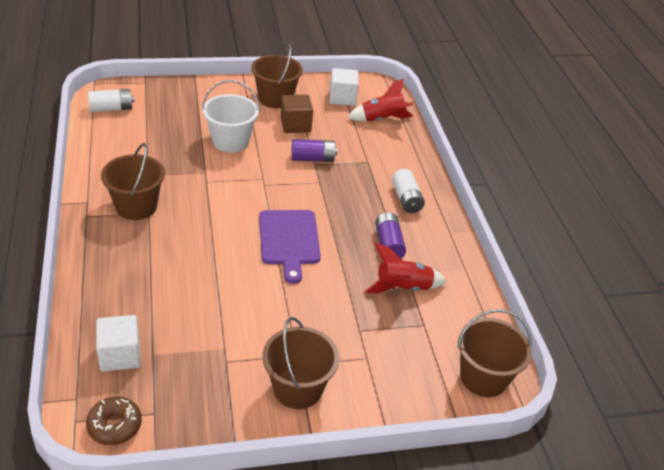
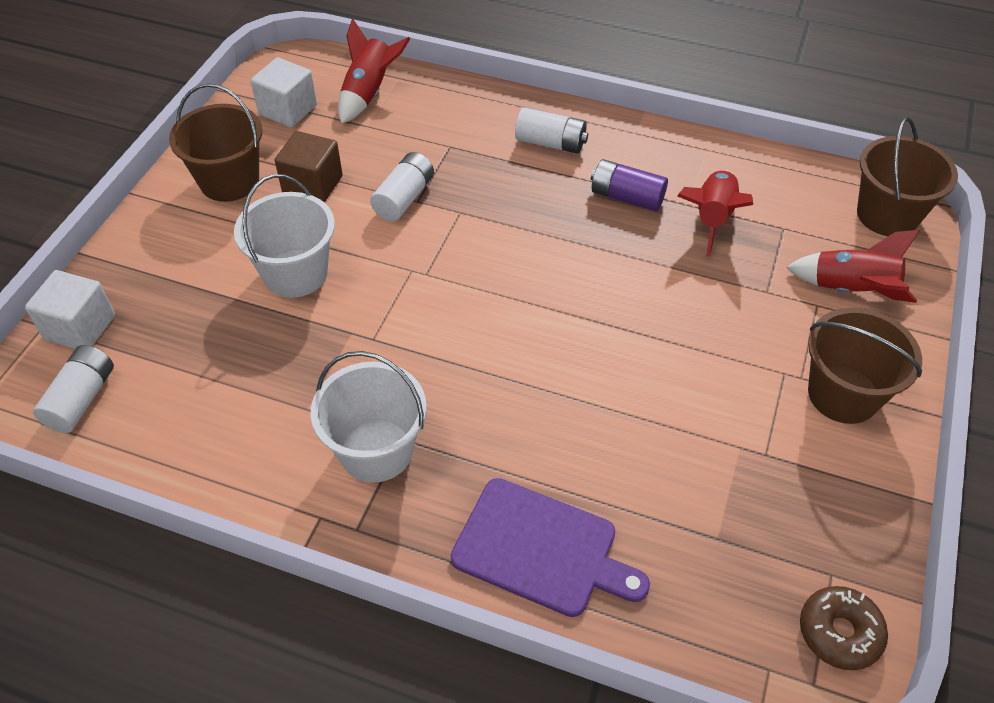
camera: 55 degrees left, 10 degrees up
white cube [96,315,141,372] -> white cube moved to [25,270,115,349]
brown bucket [101,143,165,220] -> white bucket [311,351,427,483]
purple cutting board [259,210,321,284] -> purple cutting board moved to [450,478,650,617]
purple battery [291,139,338,162] -> white battery [370,152,434,221]
none -> red rocket [786,230,920,303]

